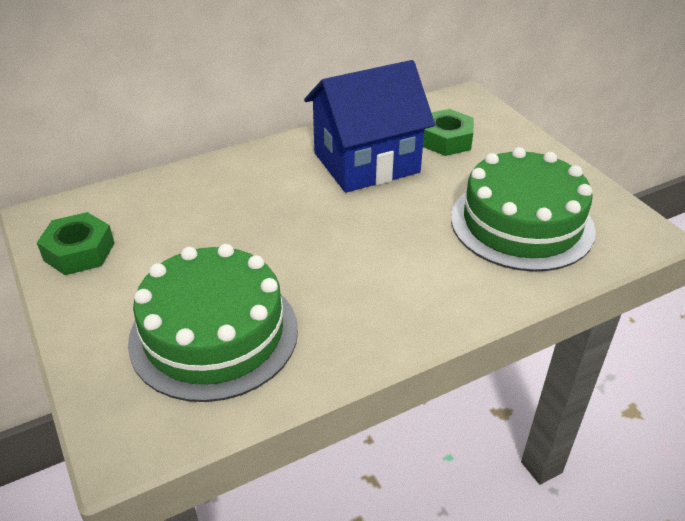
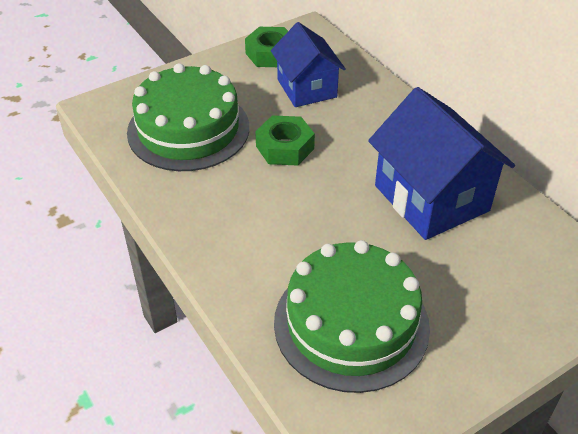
camera: 85 degrees right, 5 degrees up
green nut [423,109,474,156] -> green nut moved to [255,115,315,166]
none -> blue house [271,22,346,107]

